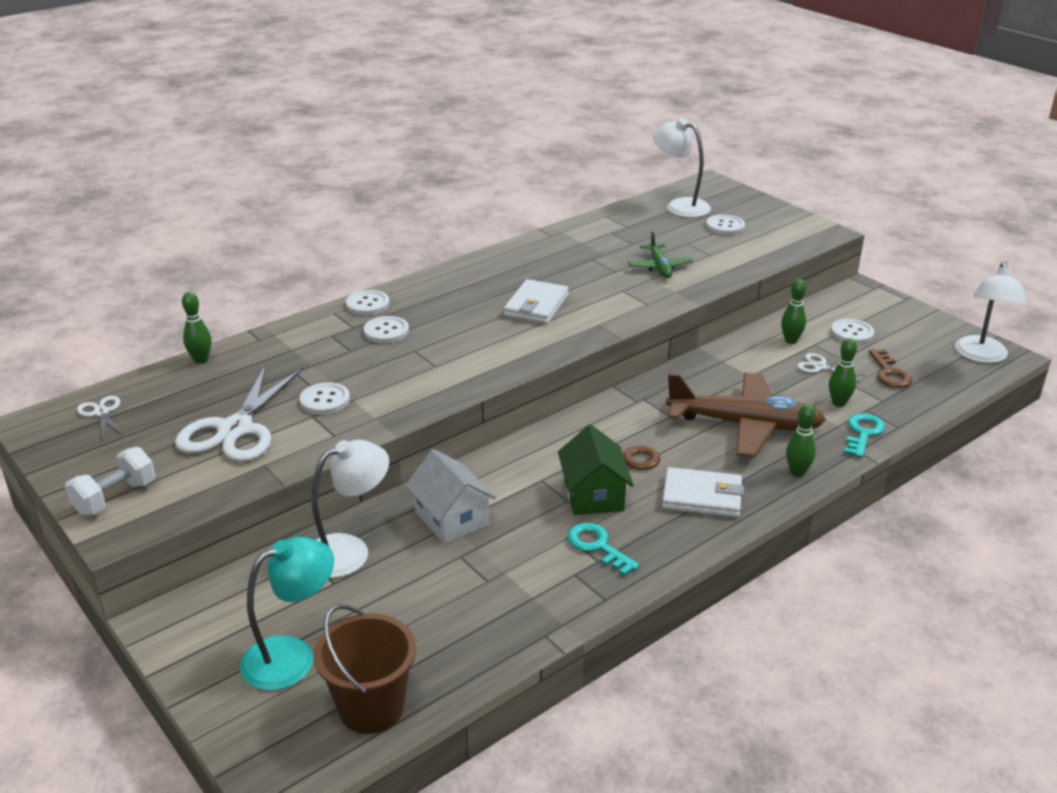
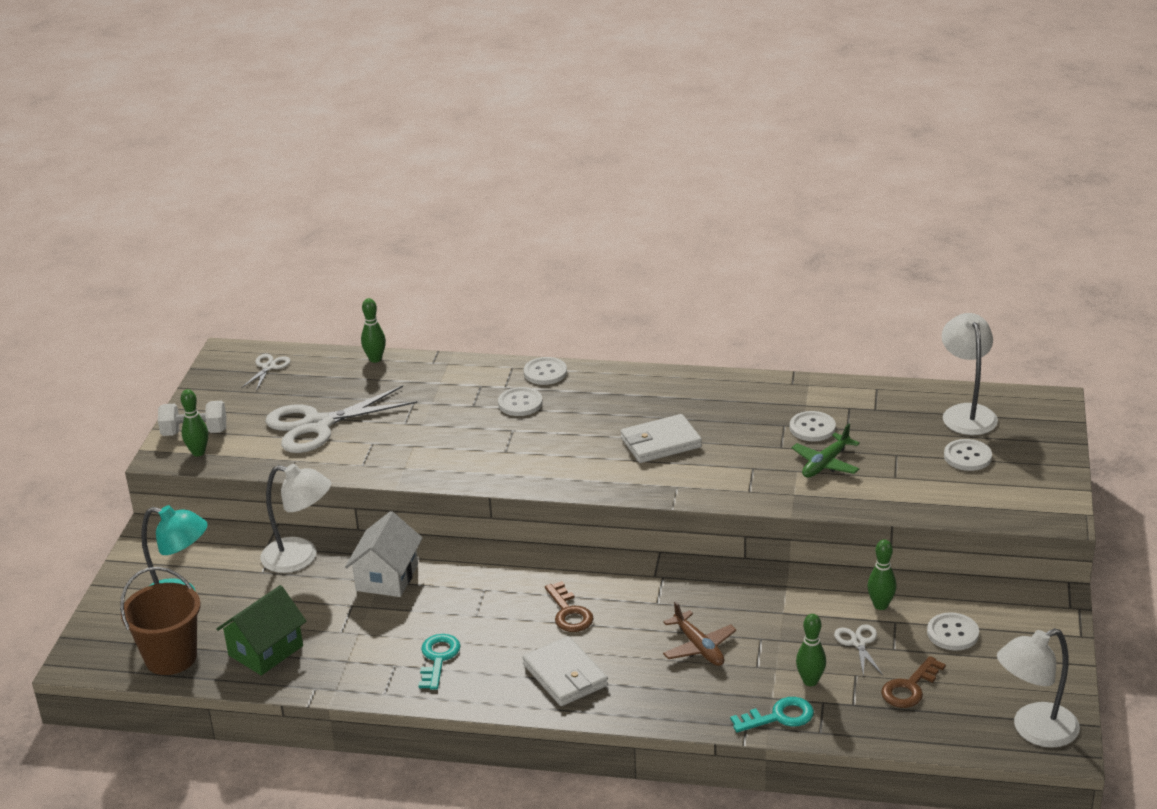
camera: 50 degrees right, 0 degrees up
white button [300,382,350,415] -> white button moved to [790,411,836,441]
green house [558,425,634,515] -> green house moved to [216,585,306,676]
brown plane [666,373,826,457] -> brown plane [663,601,736,666], size x0.52
green bowling pin [786,404,816,477] -> green bowling pin moved to [181,389,208,456]

